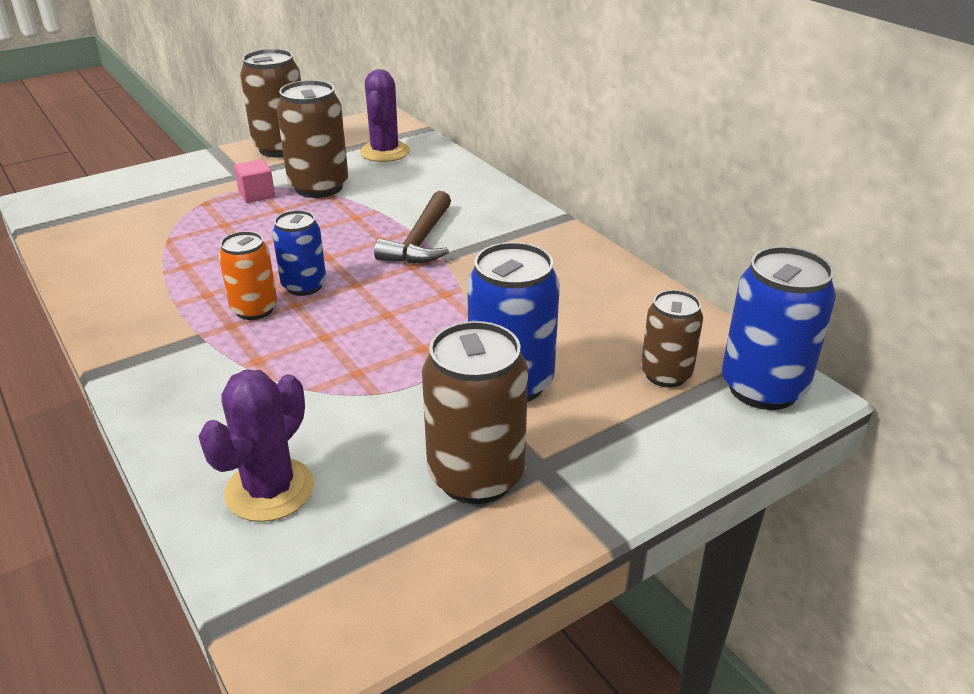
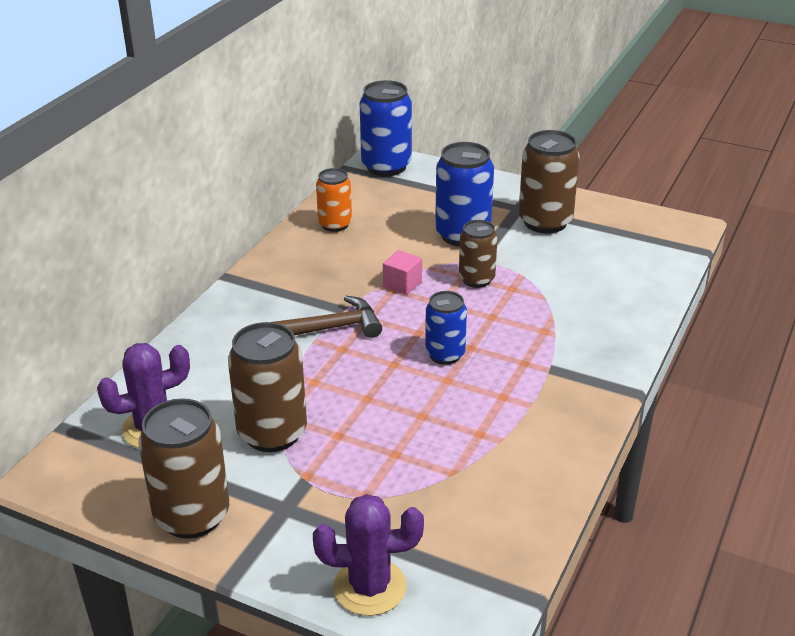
camera: 120 degrees left, 0 degrees up
purple cactus [199,370,314,522] -> purple cactus moved to [313,494,424,616]
orange can [219,231,277,320] -> orange can moved to [316,168,352,232]
pink cube [234,159,275,203] -> pink cube moved to [383,250,422,295]
brown can [641,290,703,388] -> brown can moved to [459,220,497,288]

